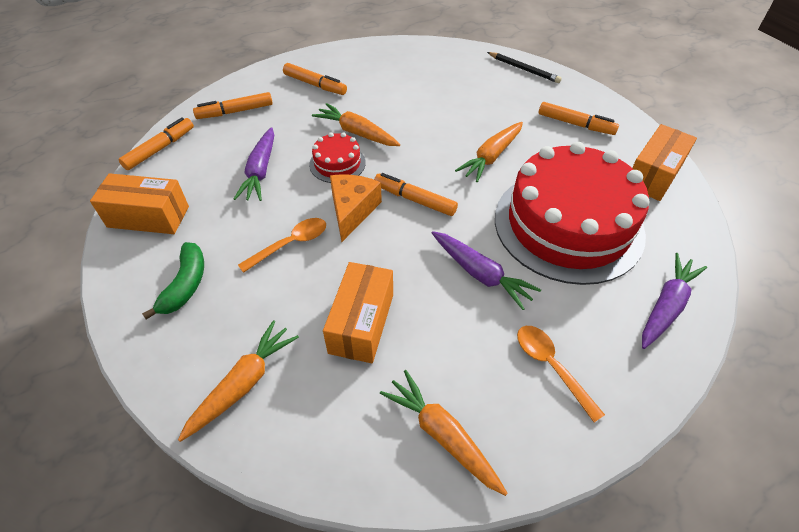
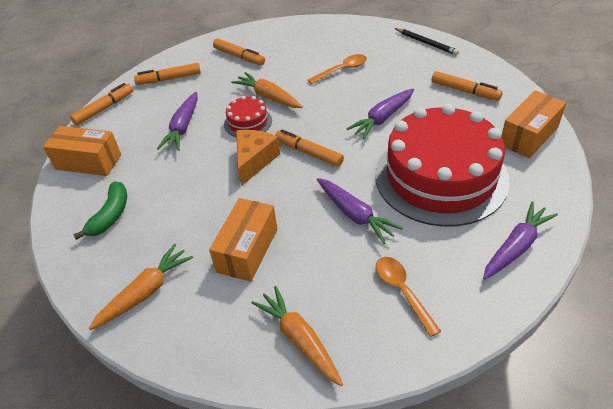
camera: 10 degrees right, 5 degrees down
orange spoon [238,218,326,273] -> orange spoon moved to [308,54,367,84]
orange carrot [455,122,523,182] -> purple carrot [346,88,414,139]

